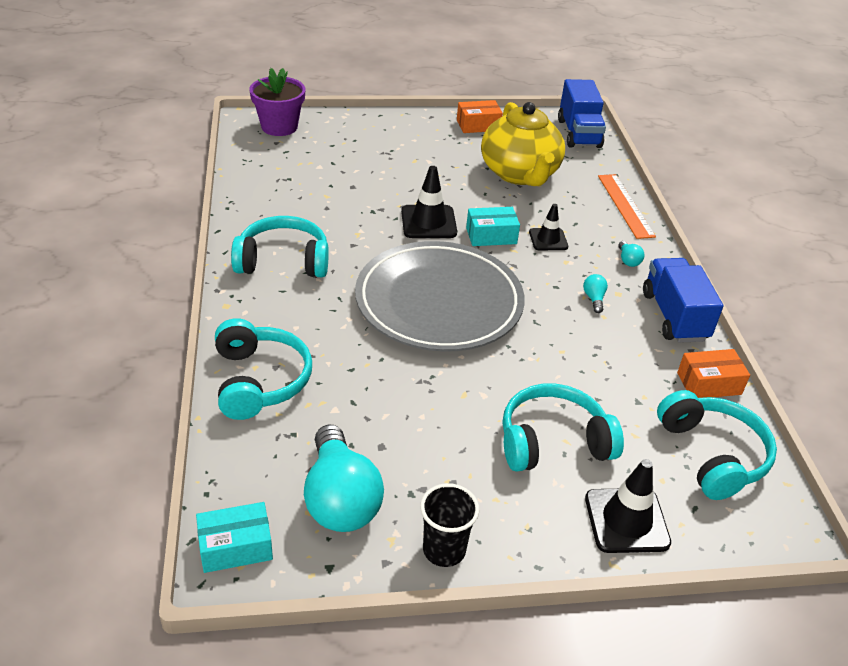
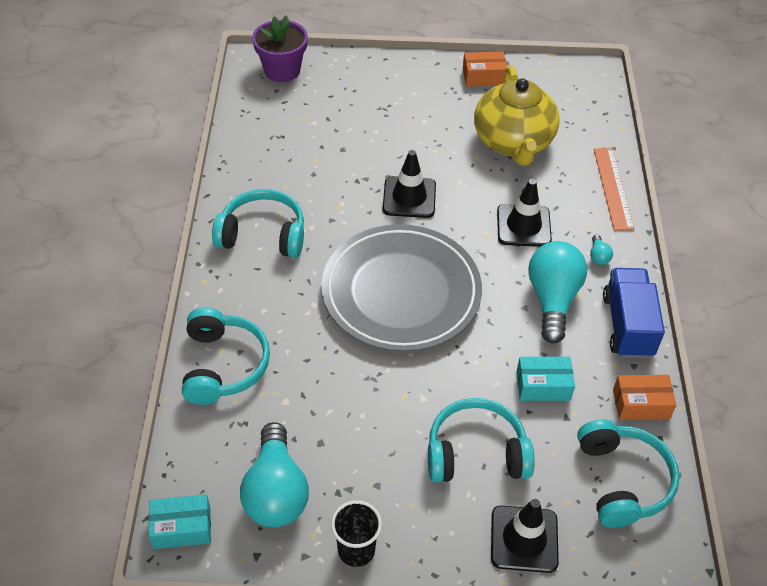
camera: 10 degrees right, 10 degrees up
turquoise box [466,207,520,246] -> turquoise box moved to [516,357,575,401]
black traffic cone [529,204,568,250] -> black traffic cone [497,179,552,247], size x1.54
blue truck [558,79,606,148] -> none
turquoise light bulb [583,274,608,313] -> turquoise light bulb [528,241,587,343], size x2.49

